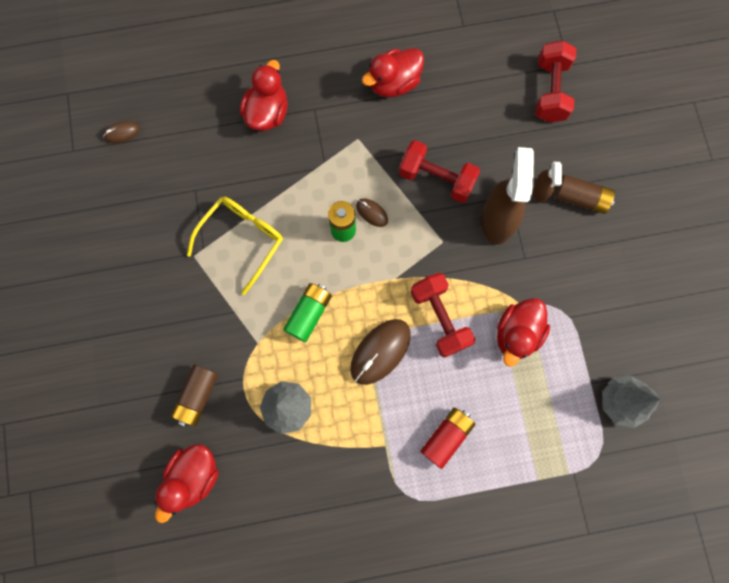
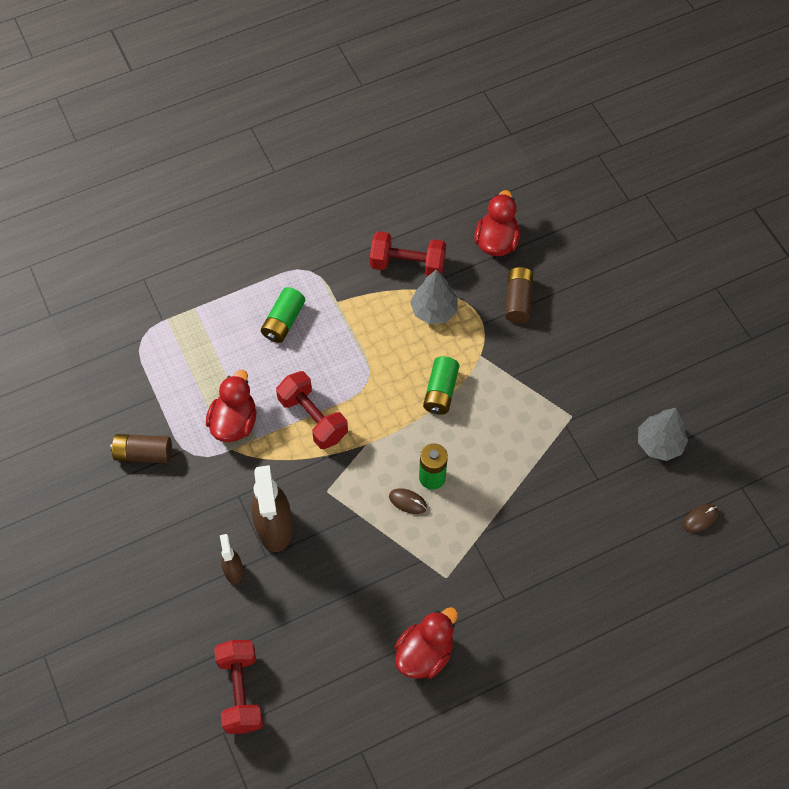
camera: 165 degrees right, 15 degrees down
yellow glasses [187,197,283,295] -> none
red duck [240,60,288,131] -> none
brown mouse [350,319,411,385] -> none
red dumbbell [399,140,480,203] -> red dumbbell moved to [370,231,446,277]
red battery [420,407,475,469] -> green battery [261,287,305,343]
brown battery [554,175,615,214] -> brown battery moved to [110,434,172,463]
grey tree [602,375,660,428] -> grey tree moved to [638,408,688,461]

